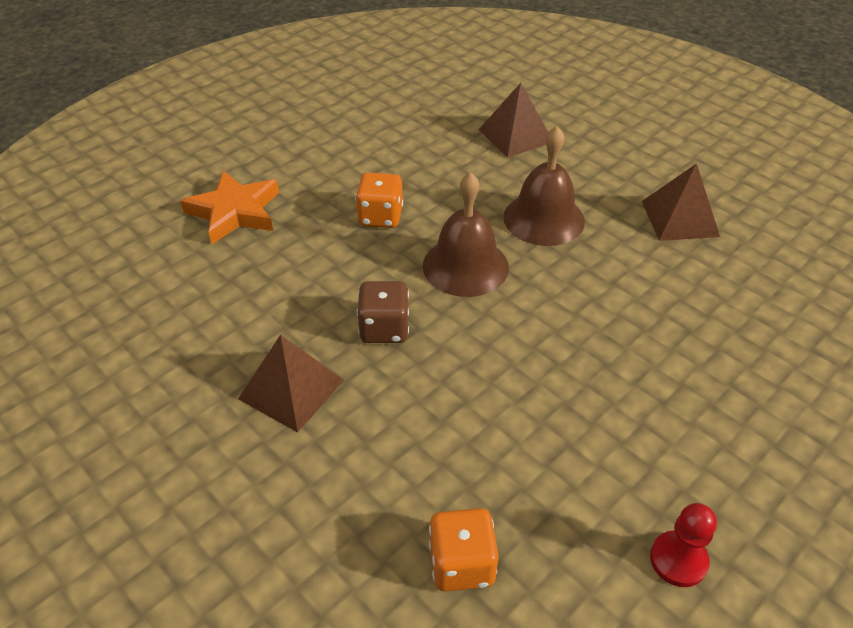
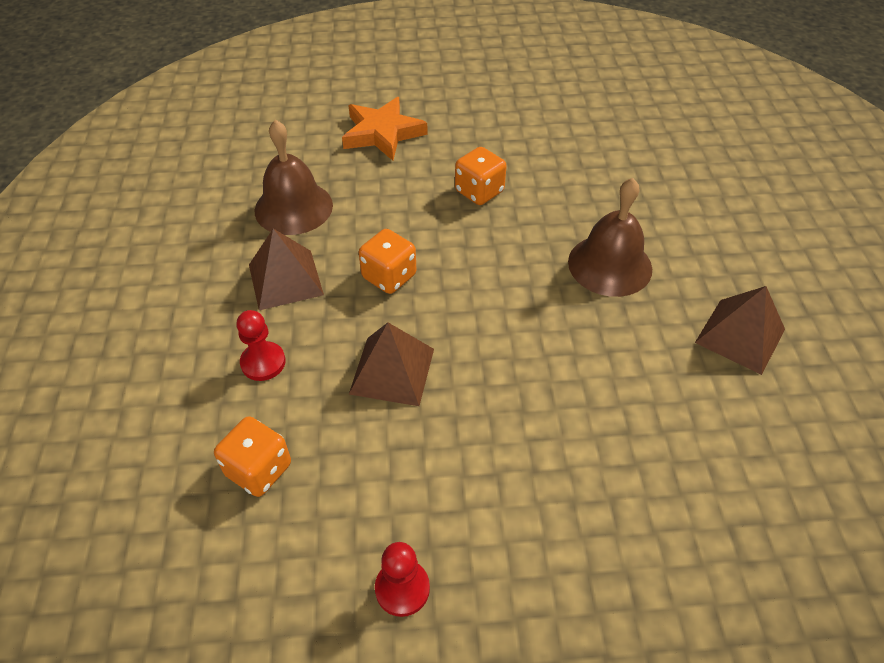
camera: 40 degrees right, 5 degrees up
brown dice [357,281,409,343] -> orange dice [359,229,416,294]
brown bell [423,172,509,297] -> brown bell moved to [255,120,333,235]
brown pyramid [479,83,548,158] -> brown pyramid moved to [349,323,434,406]
none -> red pawn [236,310,286,381]

